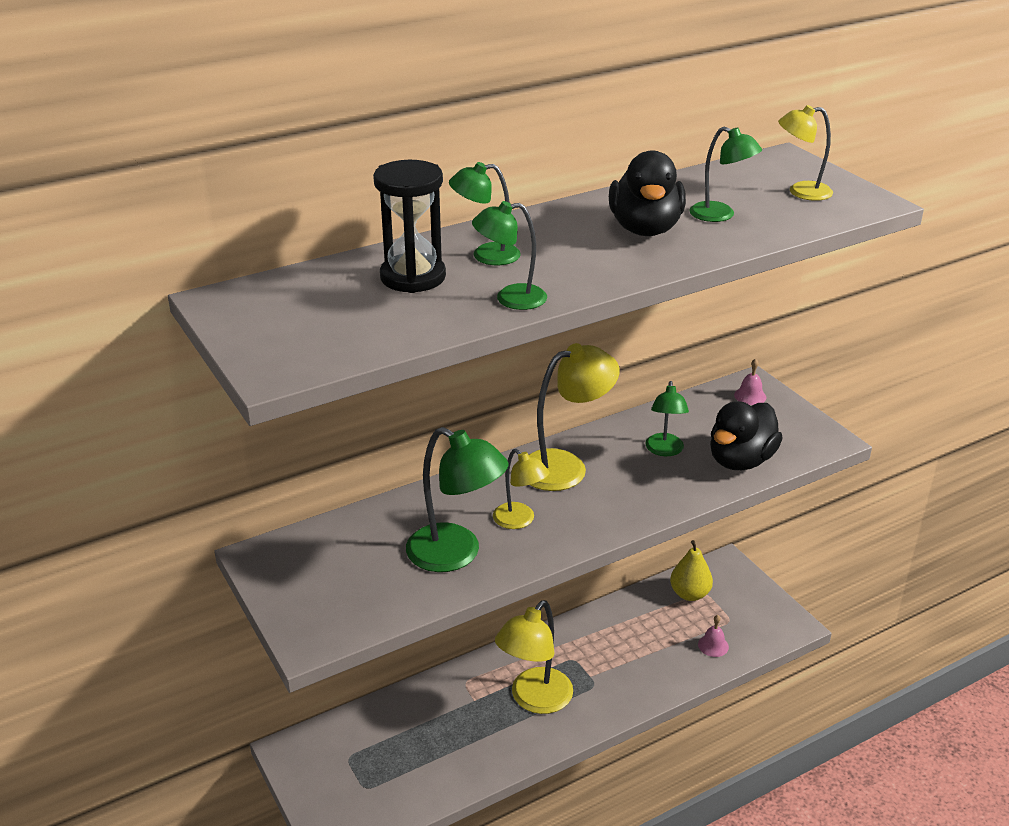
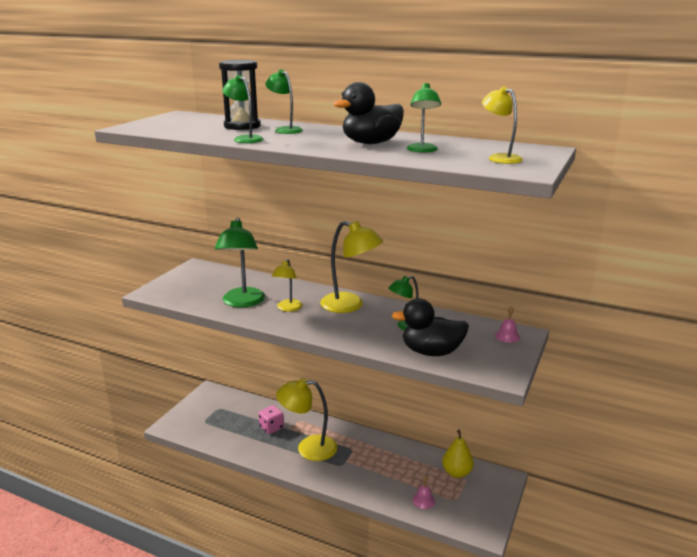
camera: 55 degrees right, 10 degrees down
none -> pink dice [258,405,284,434]

